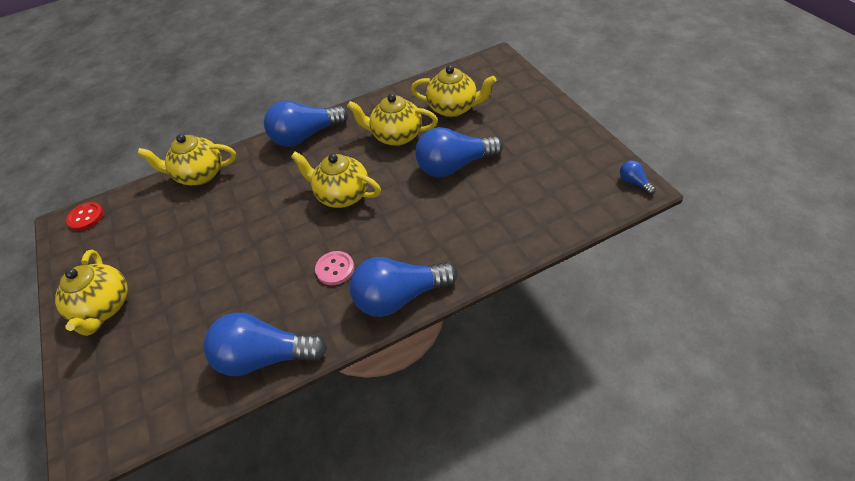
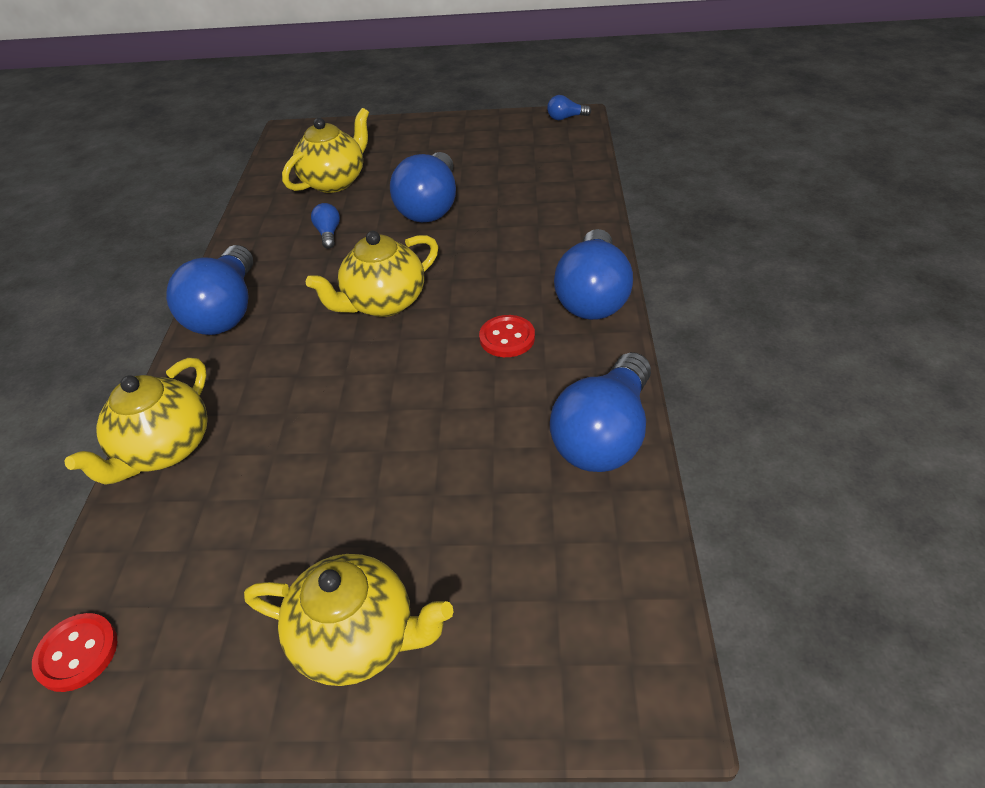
camera: 65 degrees left, 5 degrees down
pink button [315,251,354,285] -> red button [479,315,535,357]
yellow teapot [347,94,438,146] -> blue light bulb [311,203,340,249]

